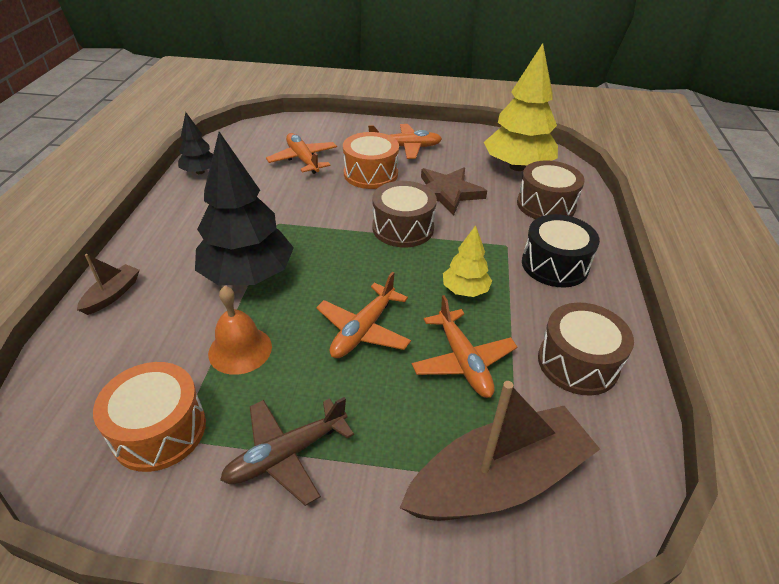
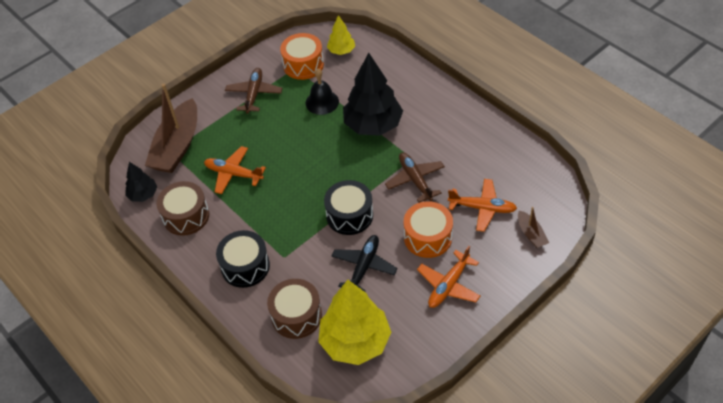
camera: 135 degrees right, 10 degrees up
brown boat [77,254,140,315] -> brown boat moved to [518,207,549,248]
black tree [178,112,213,174] -> black tree moved to [125,162,157,202]
orange bell [208,286,272,375] -> black bell [306,69,339,115]
orange plane [316,272,411,358] -> none
brown drum [372,181,437,248] -> black drum [324,180,373,235]
brown star [421,168,487,215] -> black plane [331,235,397,292]
yellow tree [443,225,492,297] -> yellow tree moved to [327,15,355,55]
none -> brown plane [385,152,445,203]

